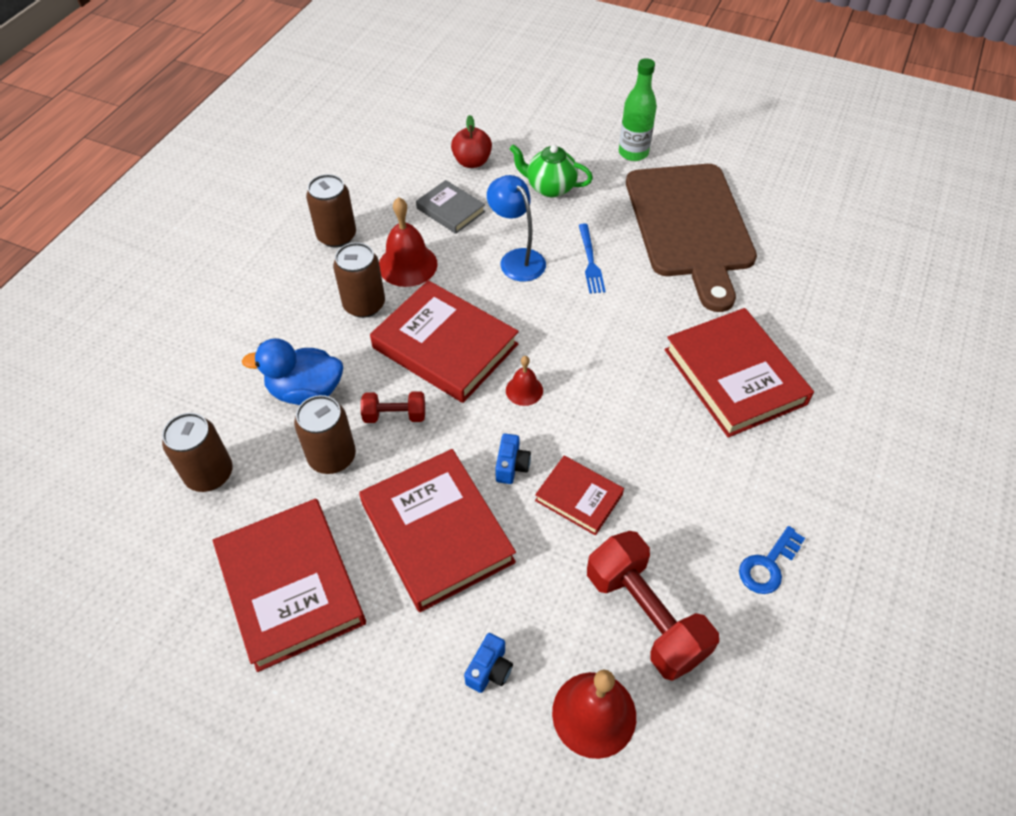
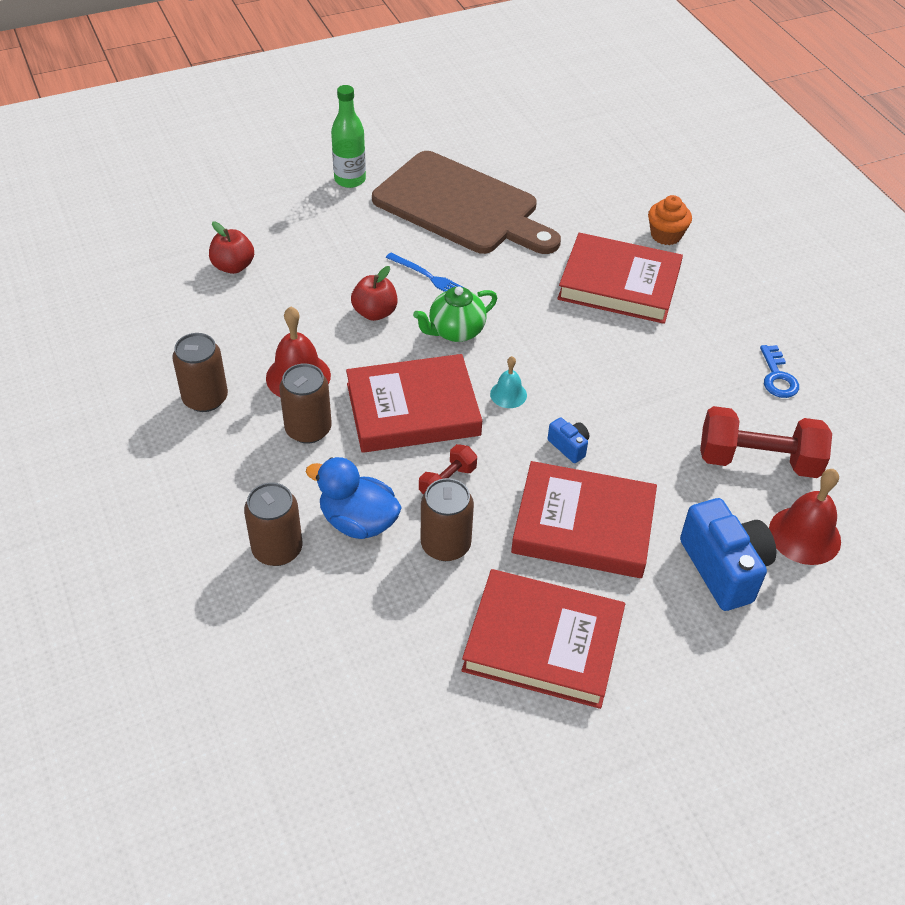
camera: 50 degrees left, 5 degrees down
brown can [162,413,233,492] -> brown can moved to [244,482,302,566]
blue duck [242,338,343,405] -> blue duck turned 75 degrees clockwise [306,457,402,539]
grey book [416,180,485,234] -> none
blue camera [464,633,513,693] -> blue camera [680,498,776,611], size x2.12
blue lamp [487,175,546,282] -> red apple [351,266,398,321]
red bell [506,356,543,406] -> turquoise bell [490,356,527,408]
green teapot [510,144,593,197] -> green teapot moved to [413,286,497,342]
red book [535,456,624,536] -> none
none -> orange cupcake [648,195,692,245]

